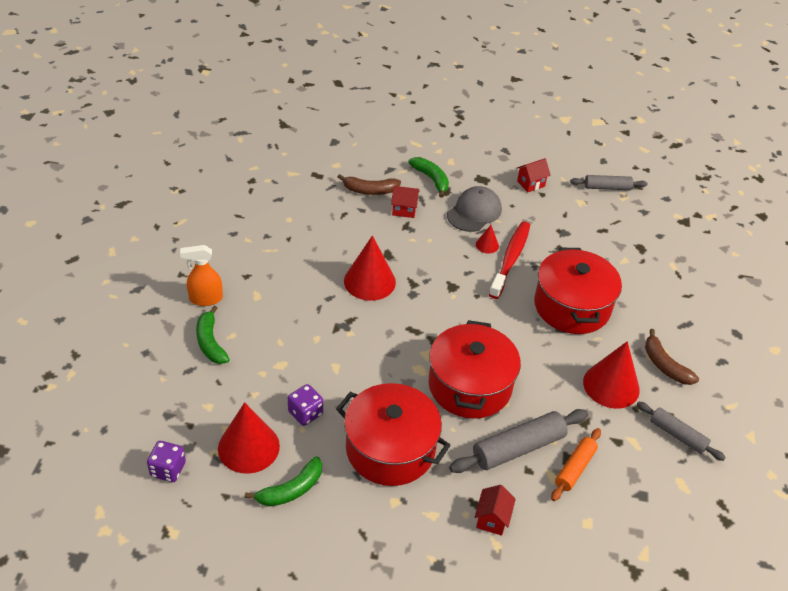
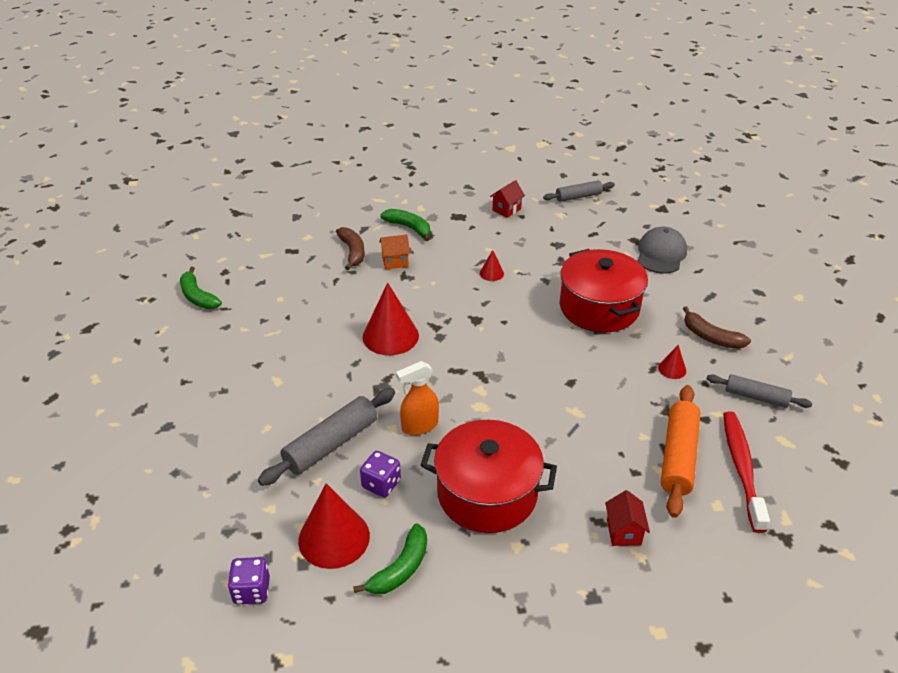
camera: 15 degrees left, 5 degrees down
orange spray bottle [180,245,223,306] -> orange spray bottle moved to [396,361,439,435]
green banana [196,306,230,364] -> green banana moved to [180,267,222,309]
brown banana [338,174,401,195] -> brown banana turned 90 degrees counterclockwise [336,227,365,270]
red house [391,186,419,218] -> orange house [379,234,410,269]
red pot [429,320,521,419] -> none
grey cap [447,186,502,232] -> grey cap moved to [638,227,687,274]
grey rolling pin [449,409,588,473] -> grey rolling pin moved to [258,388,395,486]
red toothbrush [489,221,530,299] -> red toothbrush moved to [723,412,770,533]
orange rolling pin [551,428,601,501] -> orange rolling pin [661,385,701,518], size x1.58
red cone [583,341,640,409] -> red cone [658,345,686,379], size x0.47

